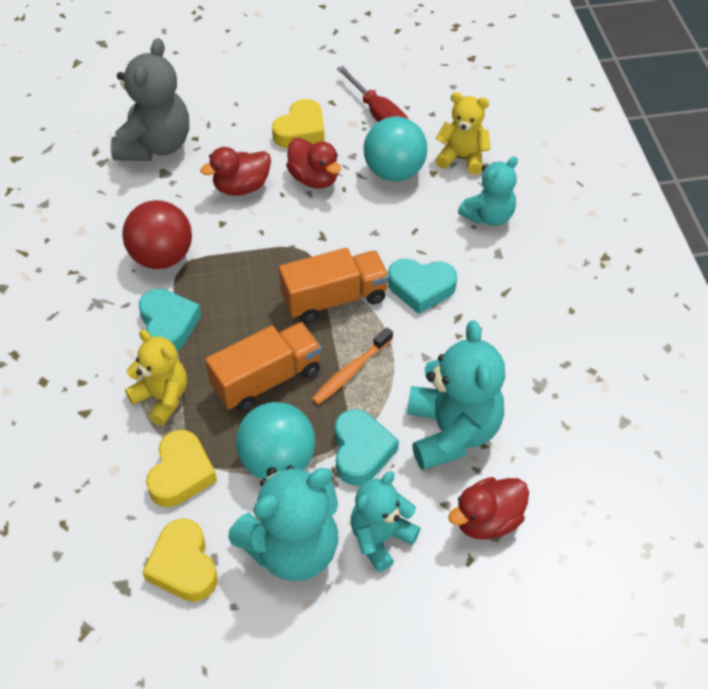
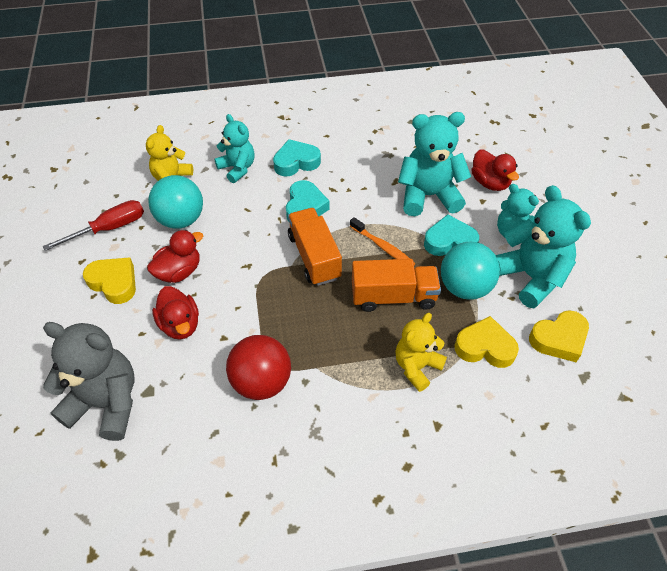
camera: 90 degrees left, 0 degrees up
turquoise heart [139,289,202,351] -> turquoise heart moved to [273,139,321,177]
orange truck [205,322,322,412] -> orange truck turned 120 degrees clockwise [352,259,441,312]

